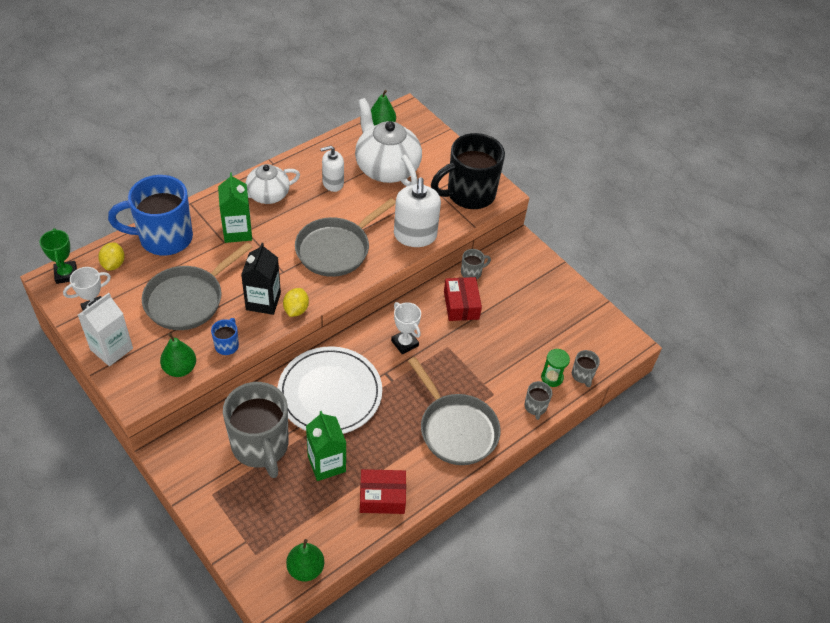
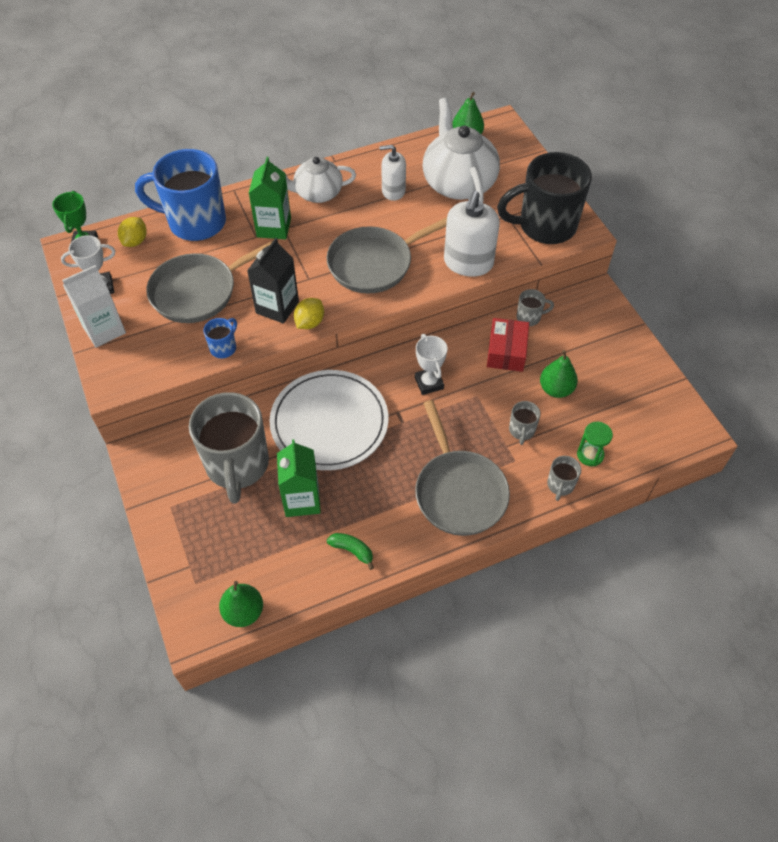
camera: 20 degrees right, 5 degrees up
green pear [160,333,196,377] -> green pear moved to [540,350,578,398]
red box [360,469,406,514] -> green banana [327,533,374,570]
grey mug [572,350,600,387] -> grey mug moved to [509,401,541,445]

